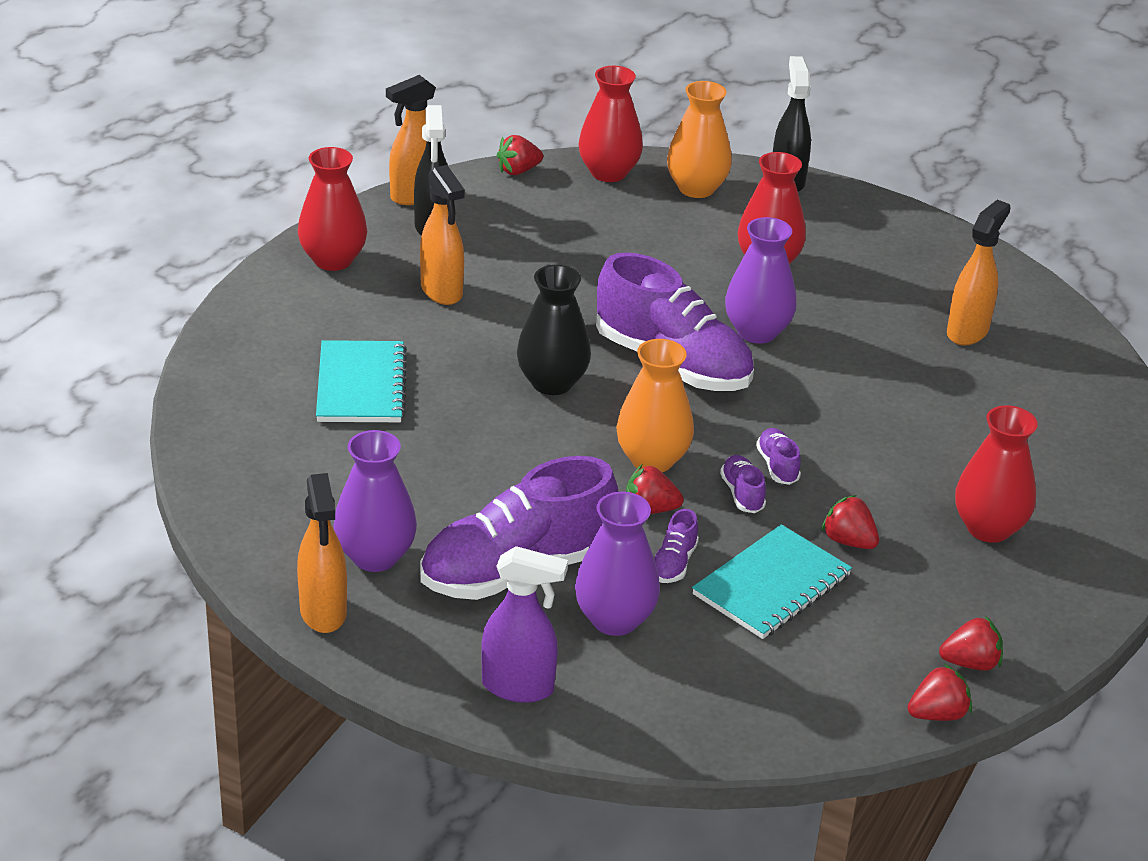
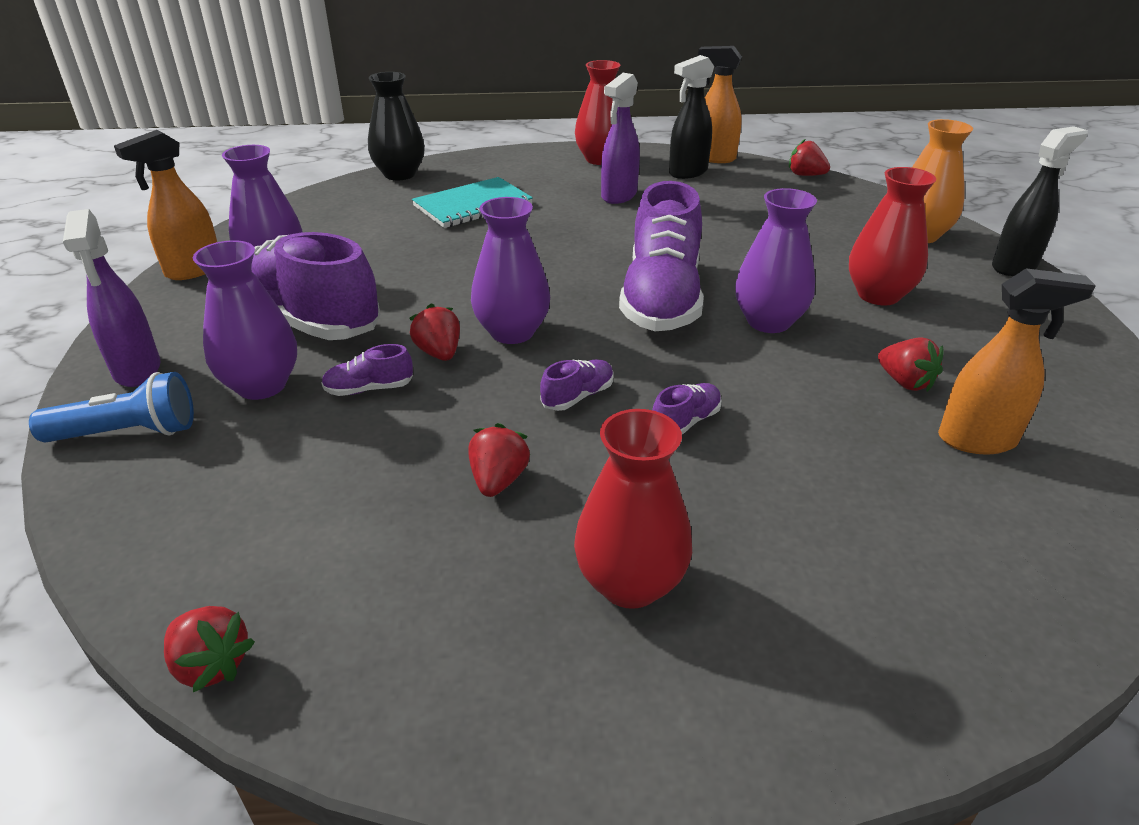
camera: 60 degrees right, 0 degrees up
orange spray bottle [420,165,465,305] -> purple spray bottle [601,73,640,204]
black vase [517,265,591,395] -> black vase moved to [368,72,425,180]
red vase [578,66,643,182] -> none
orange vase [616,339,694,472] -> purple vase [471,197,550,344]
turquoise notebook [692,524,852,639] -> none
purple shoe [720,455,766,513] -> purple shoe moved to [652,383,722,434]
red strawberry [939,616,1003,671] -> red strawberry moved to [878,337,944,392]
none -> blue flashlight [29,372,194,443]

